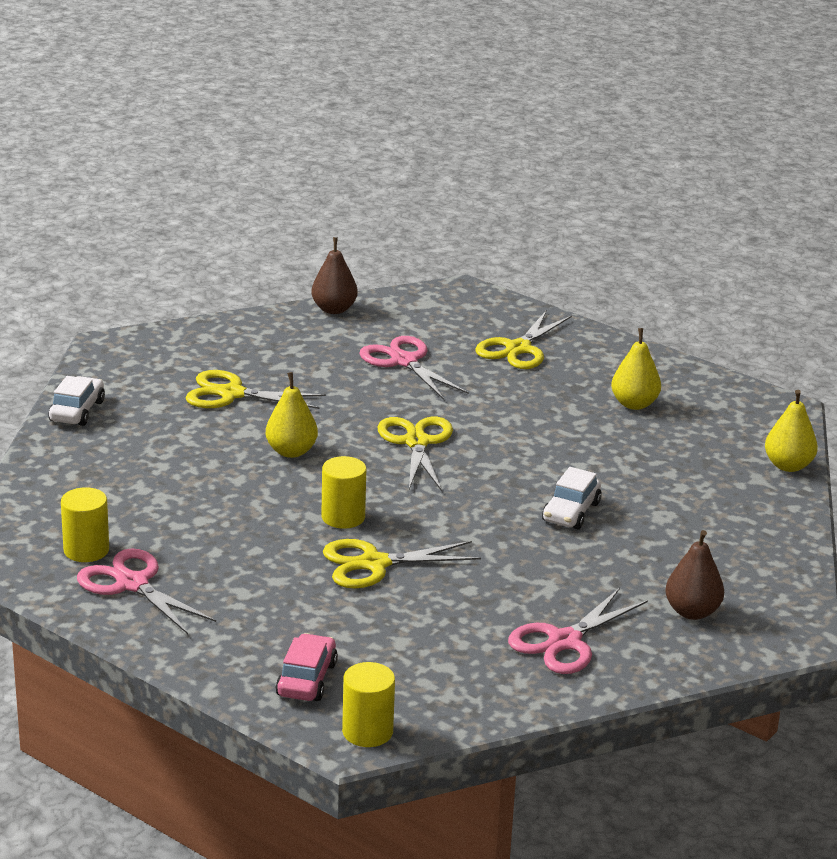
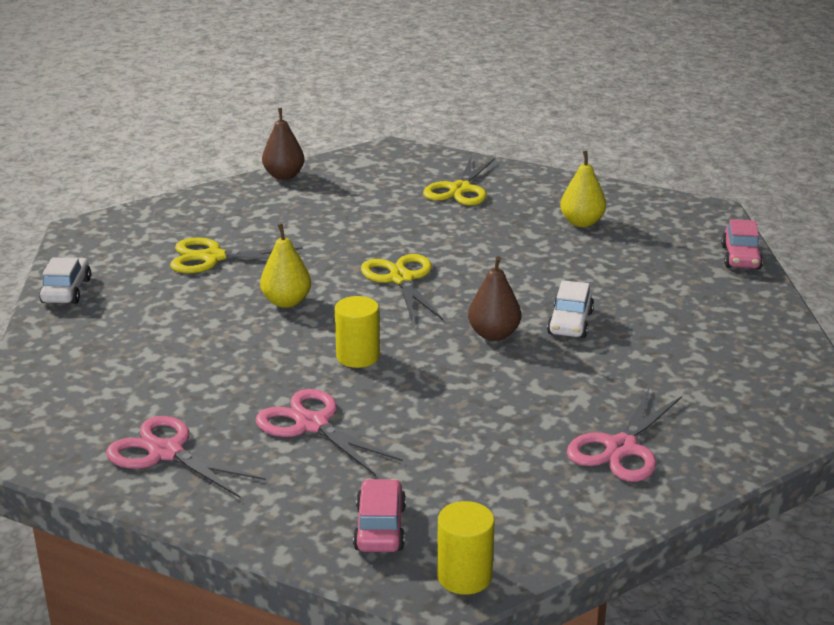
camera: 10 degrees left, 0 degrees up
yellow cylinder [61,487,109,562] -> none
yellow scissors [323,539,481,588] -> none
pink scissors [359,336,469,400] -> pink scissors moved to [256,389,403,476]
brown pear [665,530,724,620] -> brown pear moved to [468,256,521,341]
yellow pear [765,390,818,472] -> pink car [721,219,763,270]

